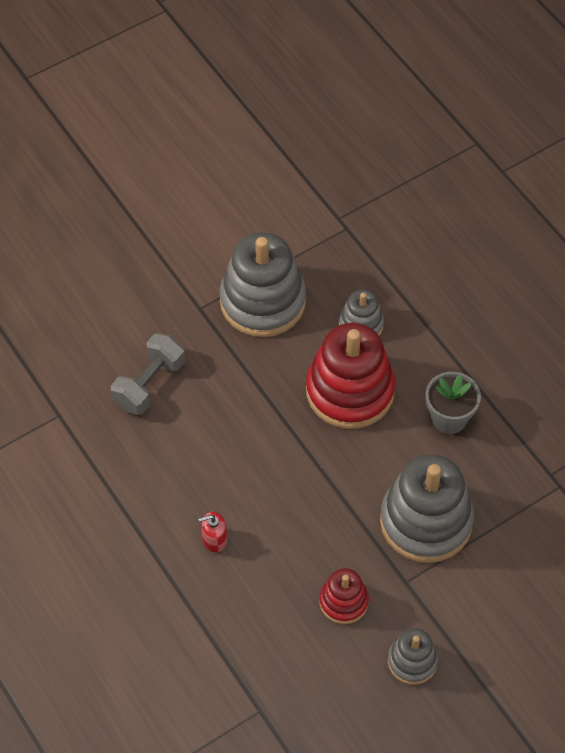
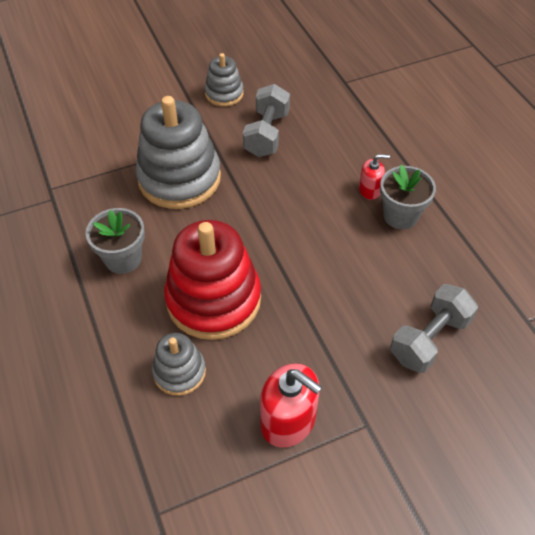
camera: 170 degrees left, 5 degrees down
grey stacking toy [220,232,306,337] -> red soap dispenser [260,363,322,448]
red stacking toy [319,568,369,624] -> grey dumbbell [243,84,290,157]
none -> grey flower pot [380,165,436,229]

